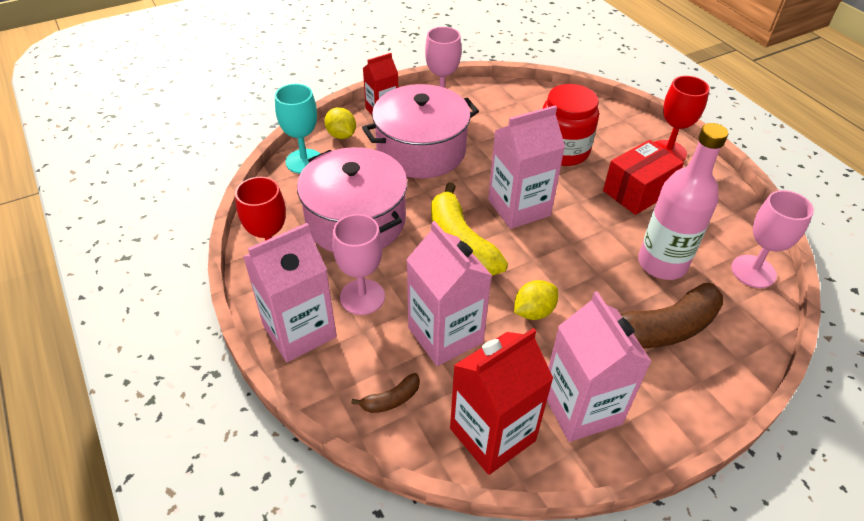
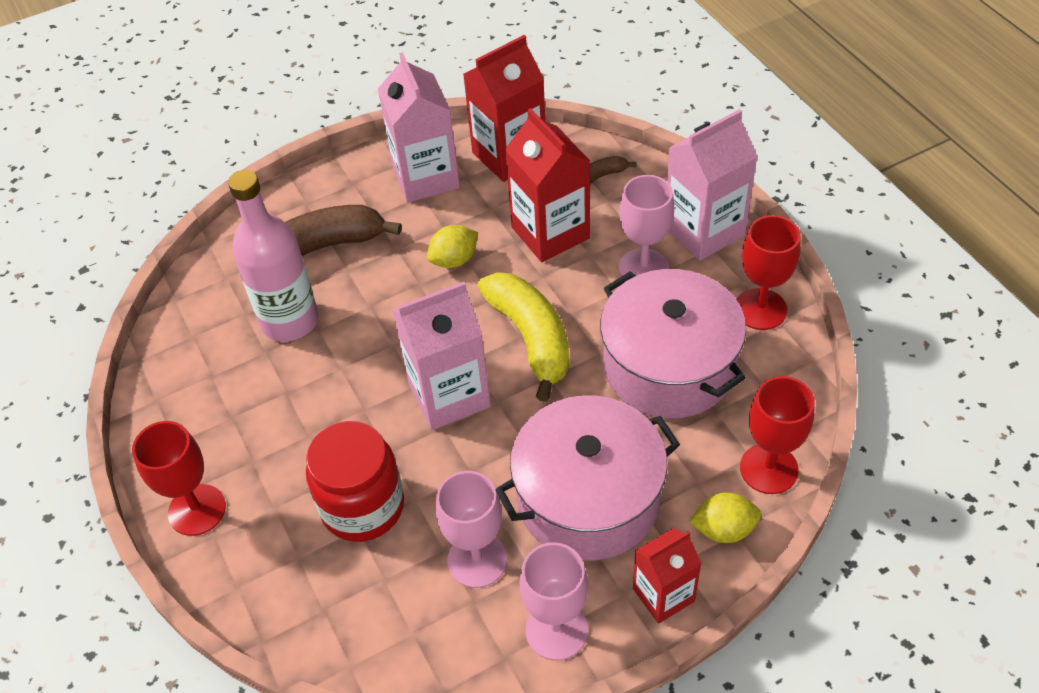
camera: 175 degrees left, 5 degrees up
turquoise goblet [275,84,320,174] -> red goblet [740,376,815,494]
yellow lemon [324,107,356,139] -> yellow lemon turned 60 degrees counterclockwise [689,492,761,543]
pink carton [406,221,492,366] -> red carton [505,108,590,262]
red box [603,140,684,215] -> none
pink goblet [731,190,814,288] -> pink goblet moved to [436,471,507,588]

